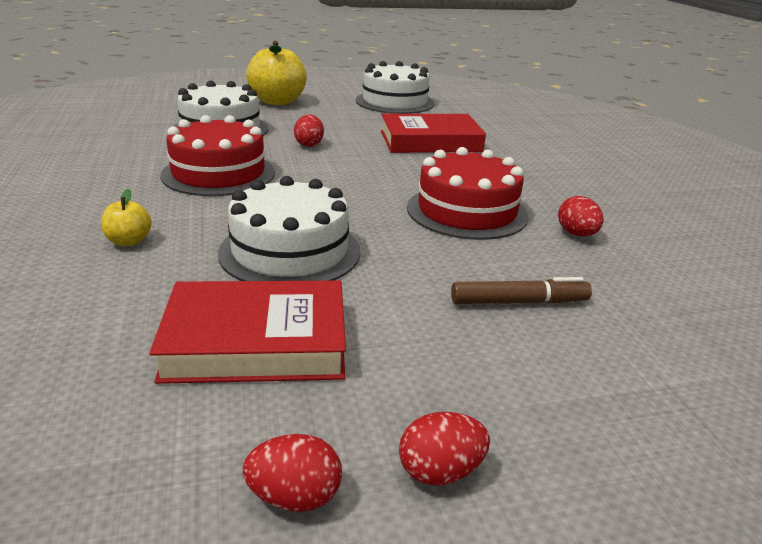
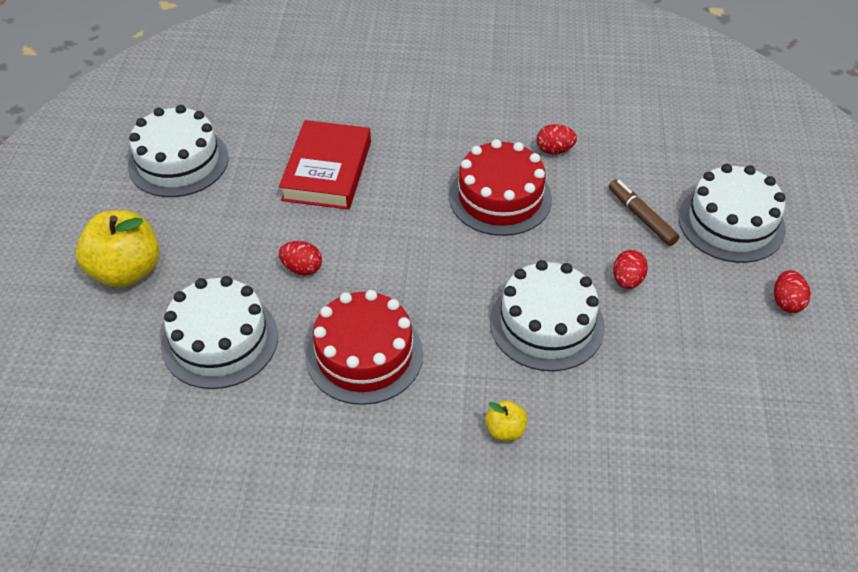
camera: 70 degrees left, 20 degrees up
red book [149,281,346,384] -> none
red egg [243,434,342,512] -> red egg moved to [613,250,648,289]
brown marker [451,277,592,304] -> brown marker turned 45 degrees counterclockwise [609,179,679,246]
none -> white cake [678,164,786,263]

